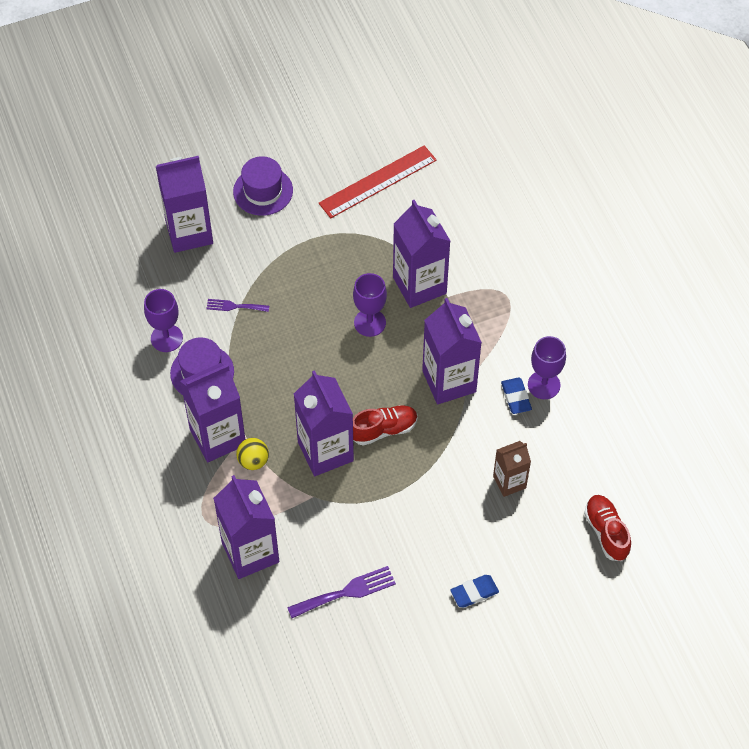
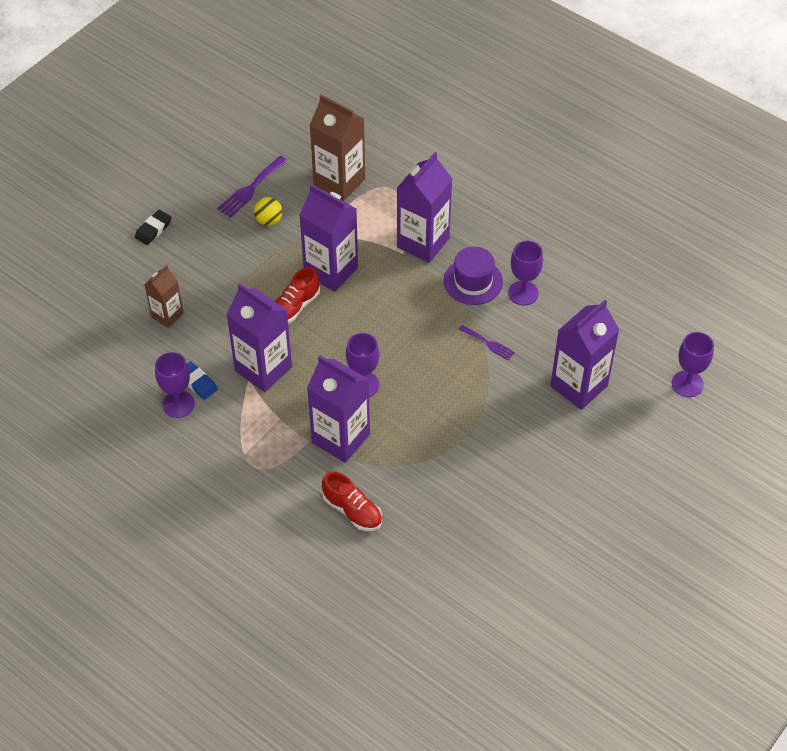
camera: 150 degrees right, 5 degrees down
purple fork [206,299,269,312] -> purple fork turned 60 degrees clockwise [459,325,515,361]
purple carton [213,475,279,579] -> brown carton [310,95,365,201]
purple hat [233,156,293,216] -> none
yellow ball [236,438,269,470] -> yellow ball moved to [254,197,282,226]
red ruler [319,145,437,218] -> none
blue eraser [450,575,499,607] -> black eraser [135,210,172,245]
red shoe [584,495,631,561] -> red shoe moved to [322,471,382,531]
none -> purple goblet [672,332,714,397]

